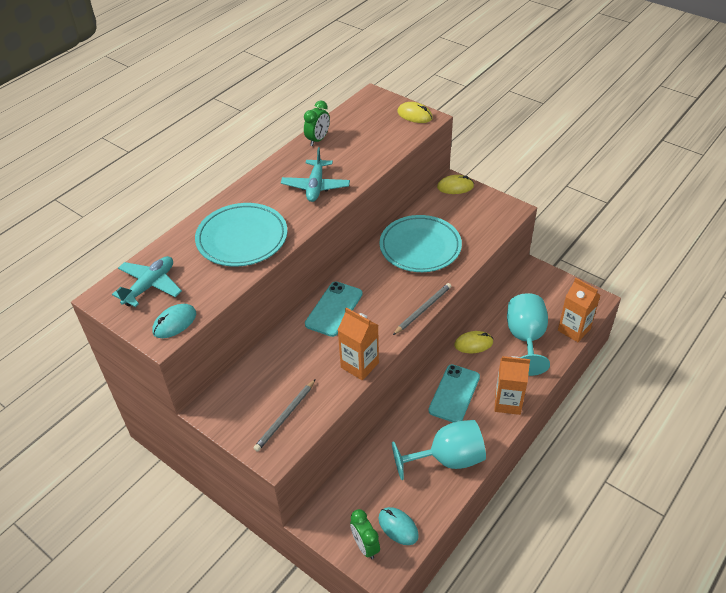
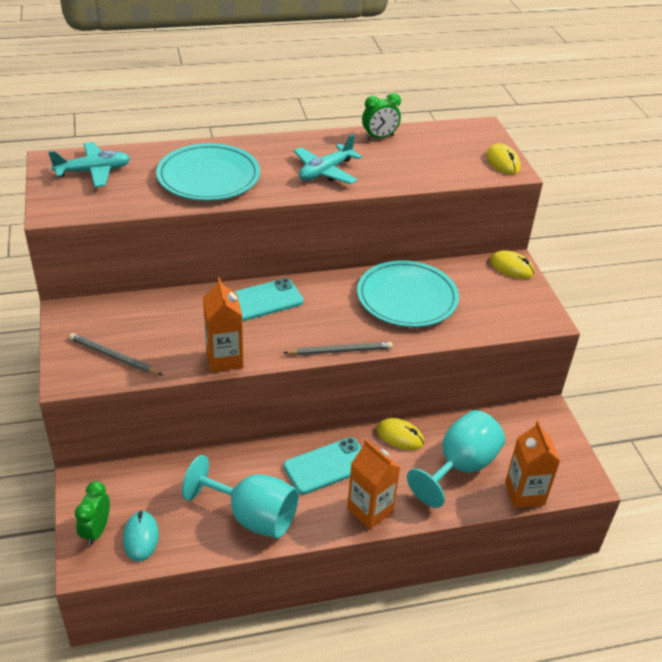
camera: 35 degrees right, 5 degrees down
turquoise mouse [152,304,196,338] -> none
grey pencil [254,379,316,452] -> grey pencil turned 45 degrees clockwise [69,333,163,375]

